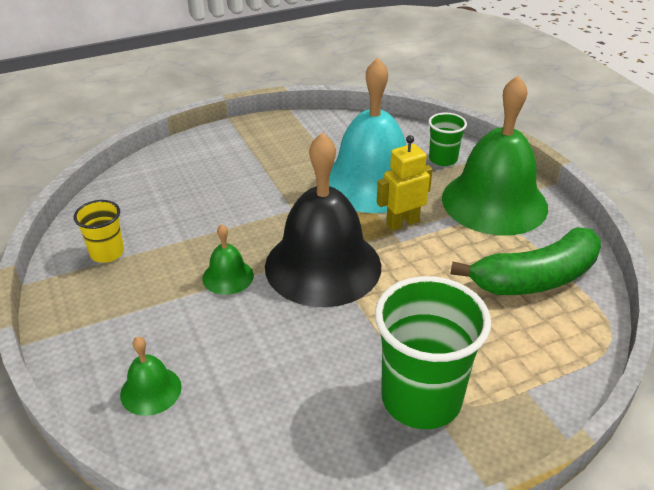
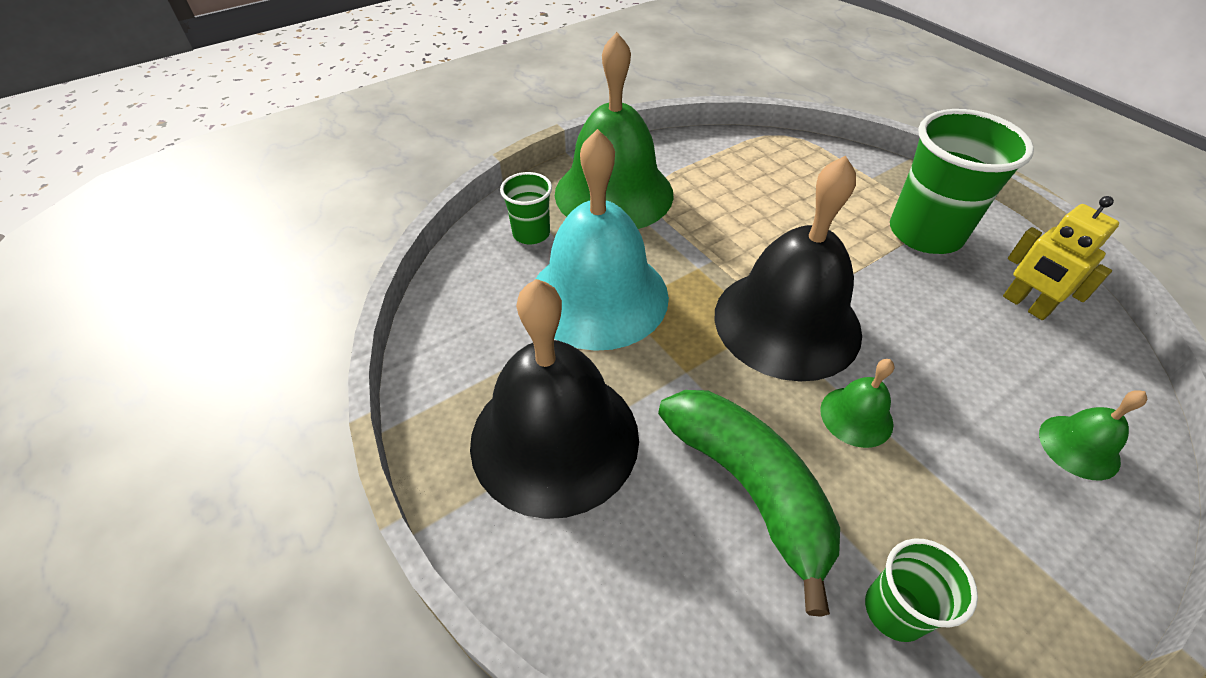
camera: 100 degrees left, 10 degrees up
yellow cup [74,200,124,263] -> green cup [865,538,978,642]
yellow robot [377,135,433,231] -> yellow robot moved to [1003,196,1119,320]
green banana [451,227,601,295] -> green banana moved to [658,390,840,617]
none -> black bell [470,279,639,519]

